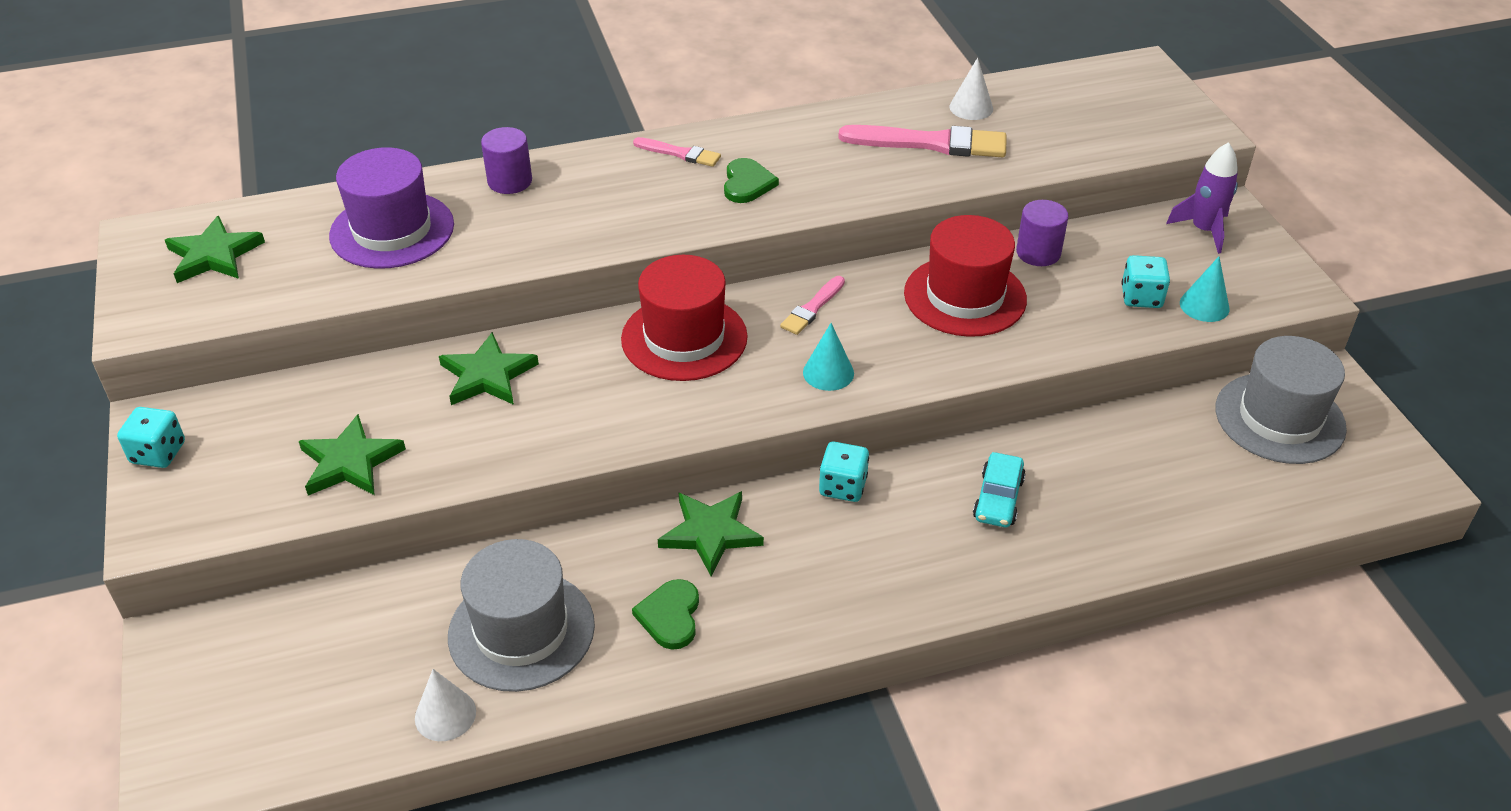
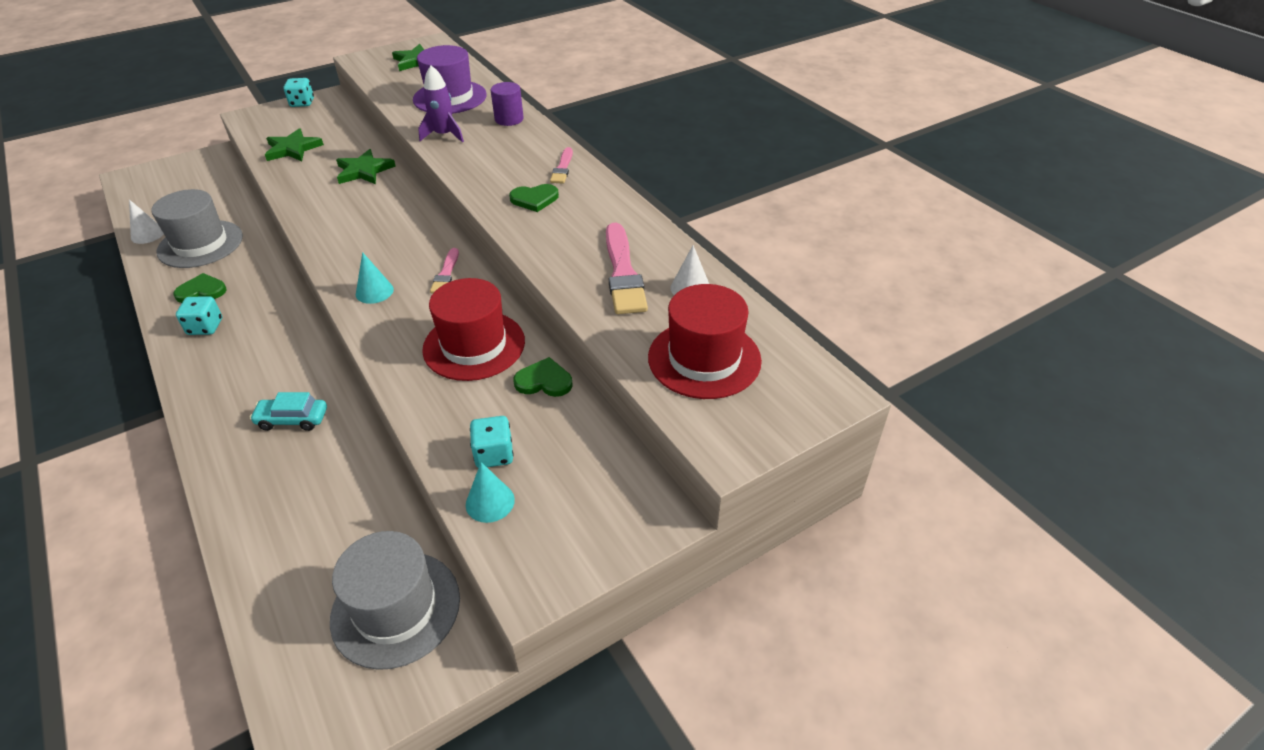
camera: 75 degrees right, 0 degrees up
red hat [621,255,748,381] -> red hat moved to [648,284,762,399]
green star [658,491,764,576] -> none
pink brush [780,276,845,335] -> pink brush turned 105 degrees counterclockwise [430,248,459,293]
turquoise dice [819,442,869,502] -> turquoise dice moved to [176,296,222,335]
purple cylinder [1016,200,1068,266] -> green heart [513,357,573,397]
purple rocket [1166,142,1238,254] -> purple rocket moved to [418,65,464,143]

